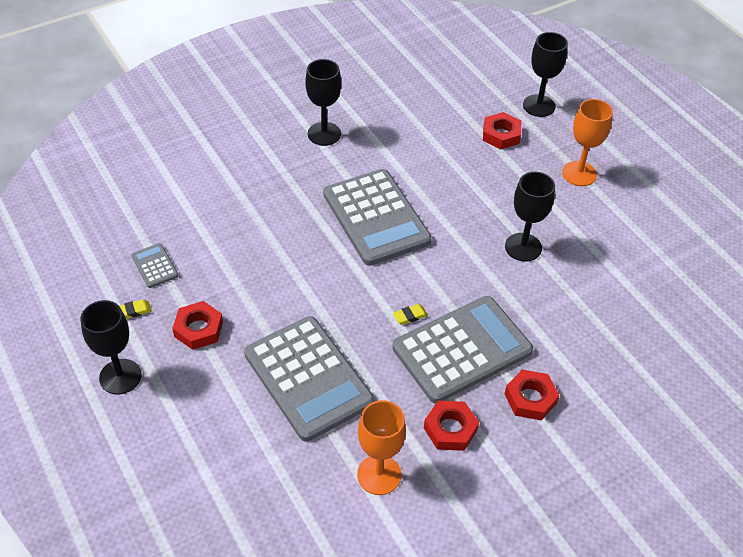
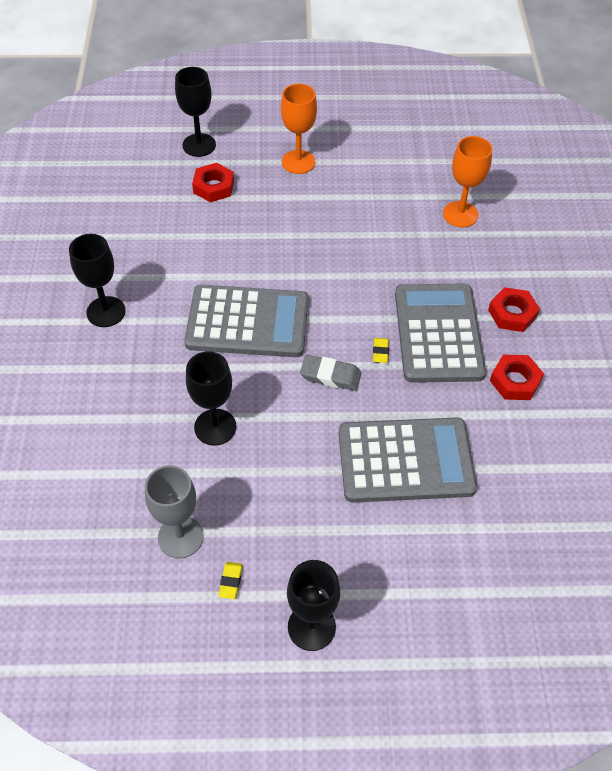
camera: 60 degrees left, 5 degrees up
grey calculator [132,243,178,288] -> grey goblet [145,465,204,559]
red nut [172,301,223,350] -> none
orange goblet [357,400,406,495] -> orange goblet moved to [443,136,492,227]
black goblet [505,172,555,262] -> black goblet moved to [186,351,236,446]
none -> grey eraser [300,355,361,391]

